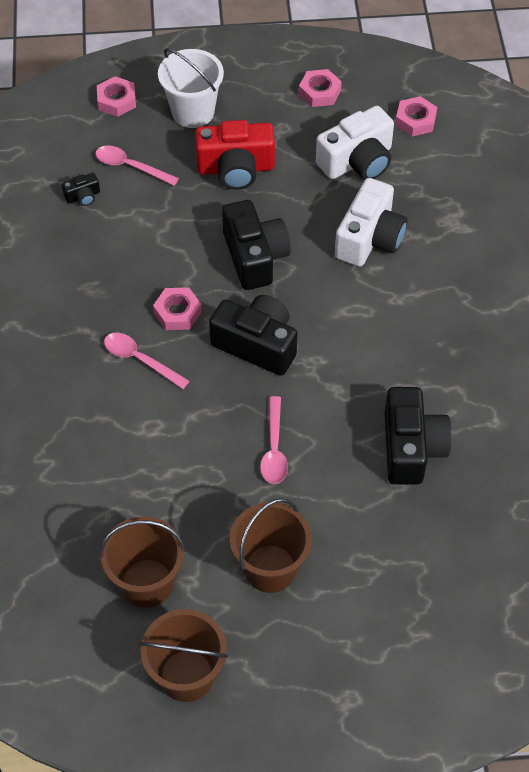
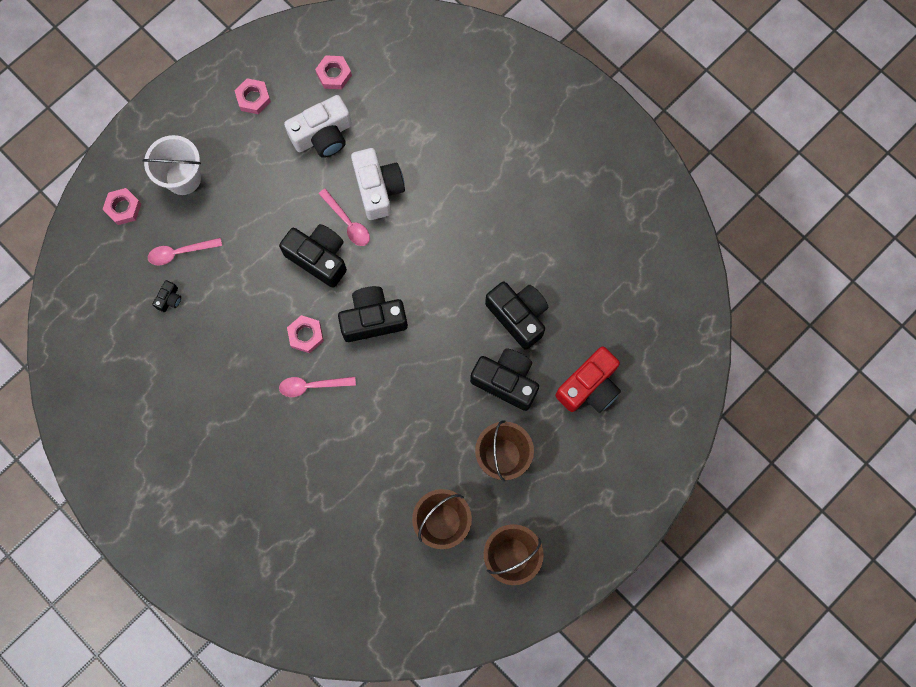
camera: 40 degrees left, 20 degrees up
red camera [195,120,275,190] -> red camera moved to [555,346,621,413]
pink spoon [260,396,288,484] -> pink spoon moved to [319,188,370,246]
white camera [316,106,394,180] -> white camera turned 45 degrees clockwise [284,95,352,158]
none -> black camera [470,349,539,411]

